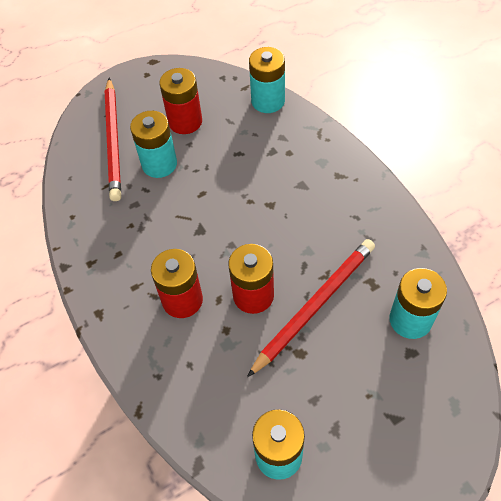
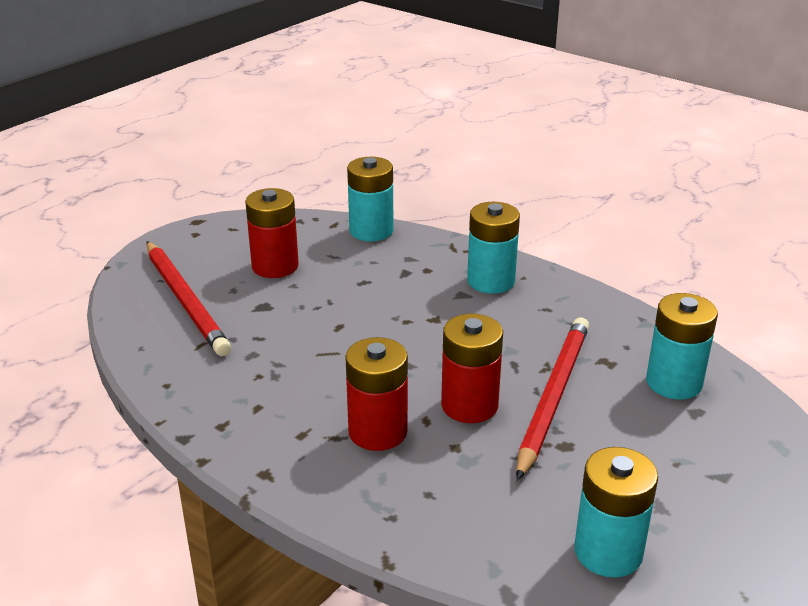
camera: 25 degrees left, 25 degrees down
turquoise battery [130,111,177,178] -> turquoise battery moved to [467,202,520,294]

